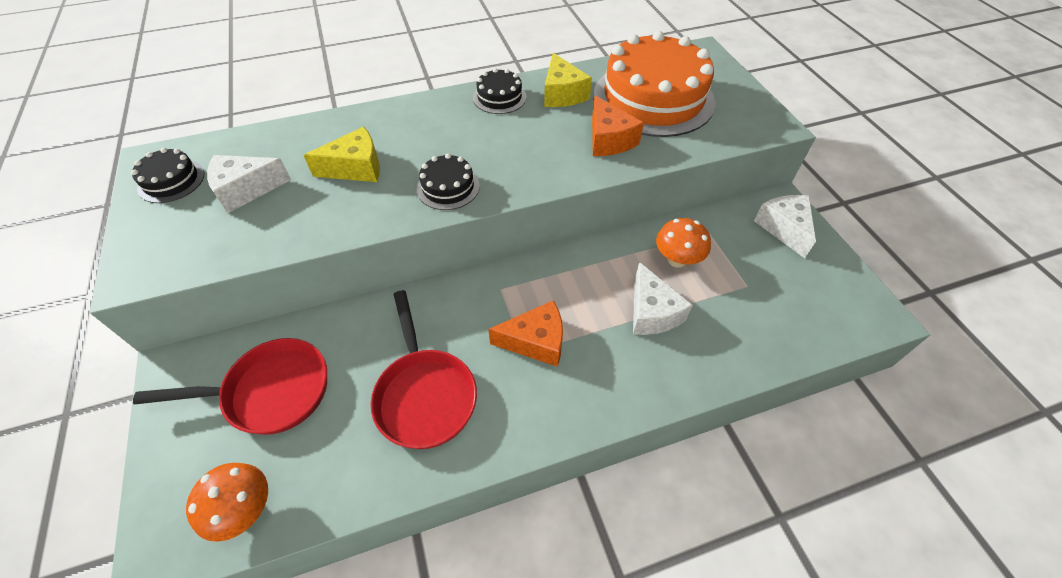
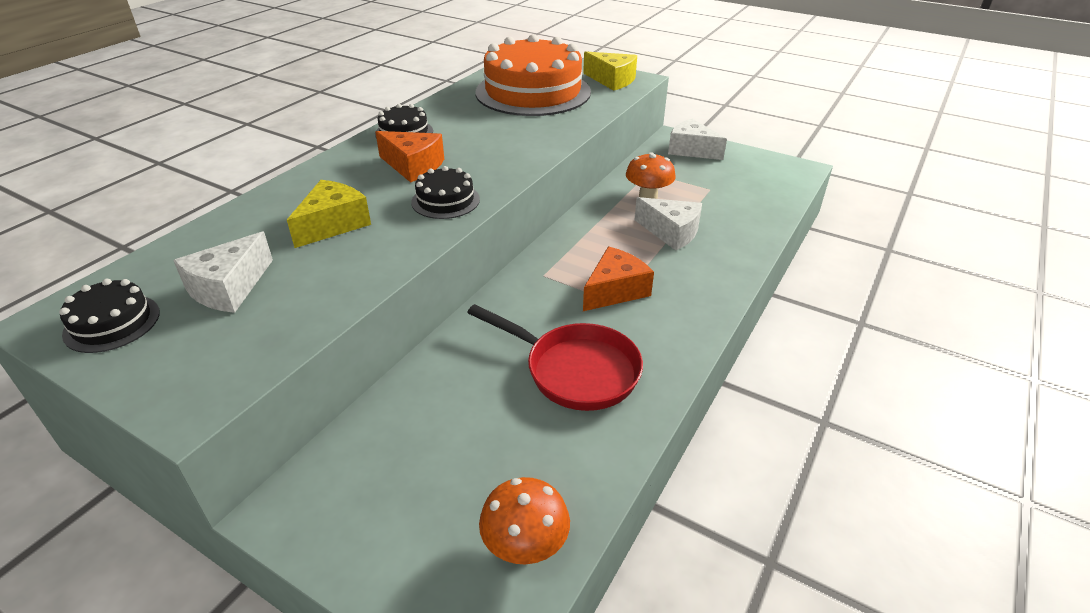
camera: 40 degrees left, 15 degrees down
red pan [133,338,327,435] -> none
yellow cheese [544,53,592,107] -> yellow cheese moved to [583,51,637,91]
orange cheese [592,95,644,156] -> orange cheese moved to [375,131,444,183]

